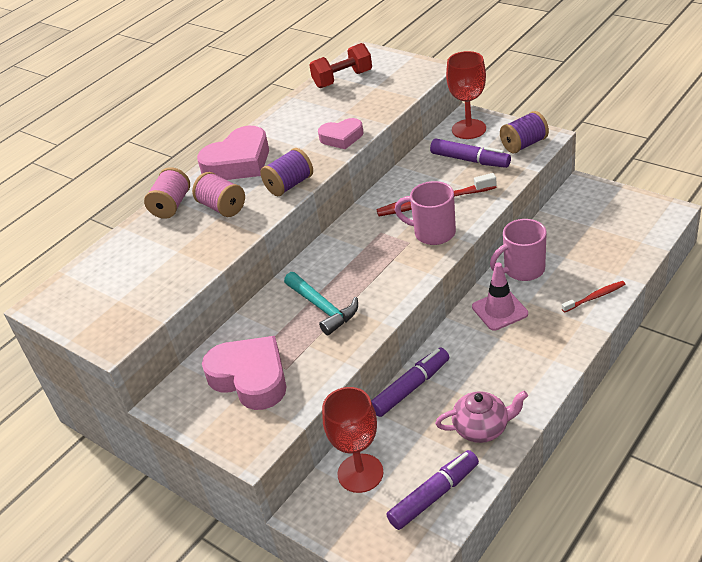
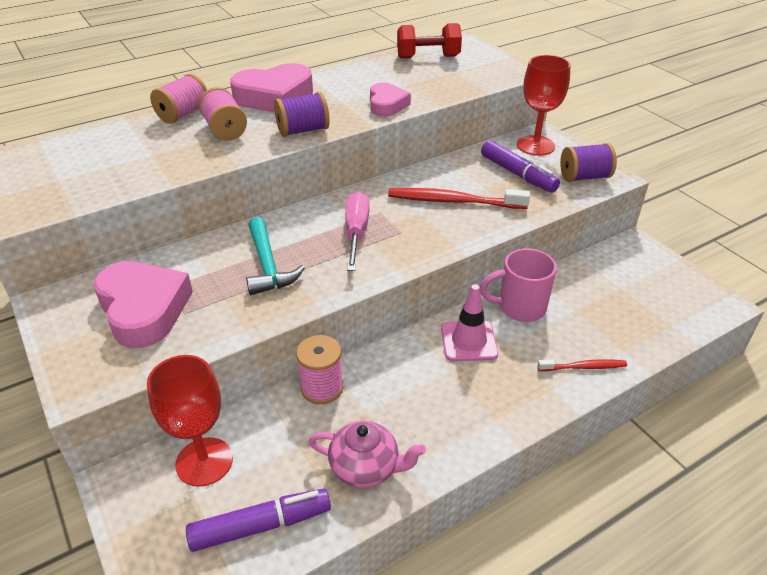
camera: 15 degrees right, 0 degrees up
pink heart [318,118,363,149] -> pink heart turned 105 degrees counterclockwise [370,83,411,117]
purple marker [371,348,449,417] -> pink spool [296,335,343,404]
pink mug [395,181,456,245] -> none
none -> pink screwdriver [345,191,369,271]

